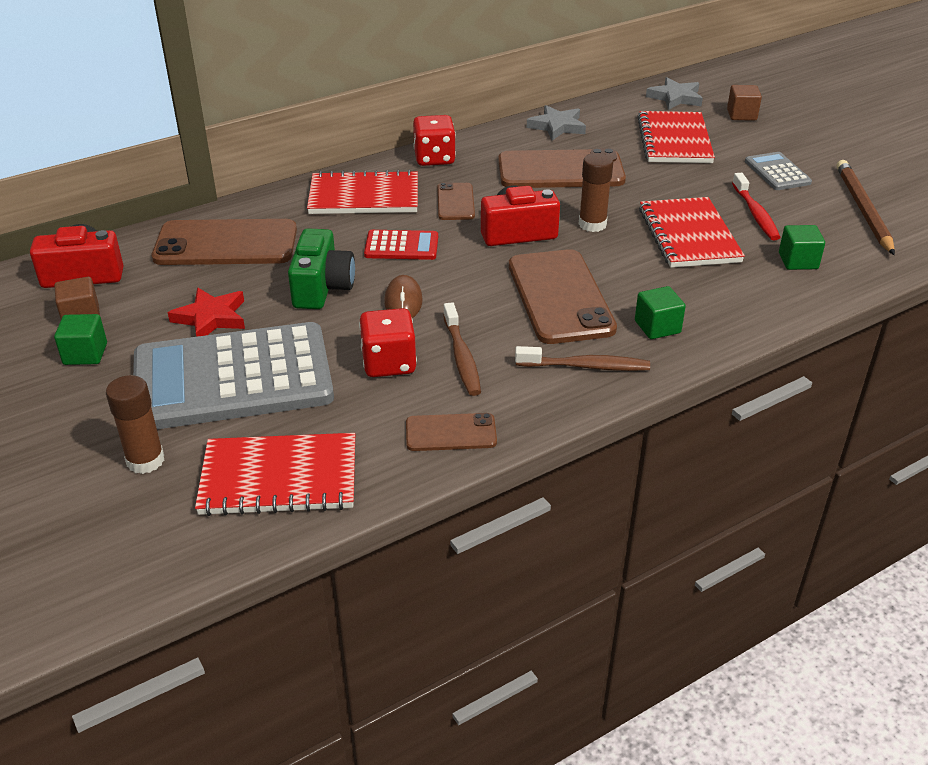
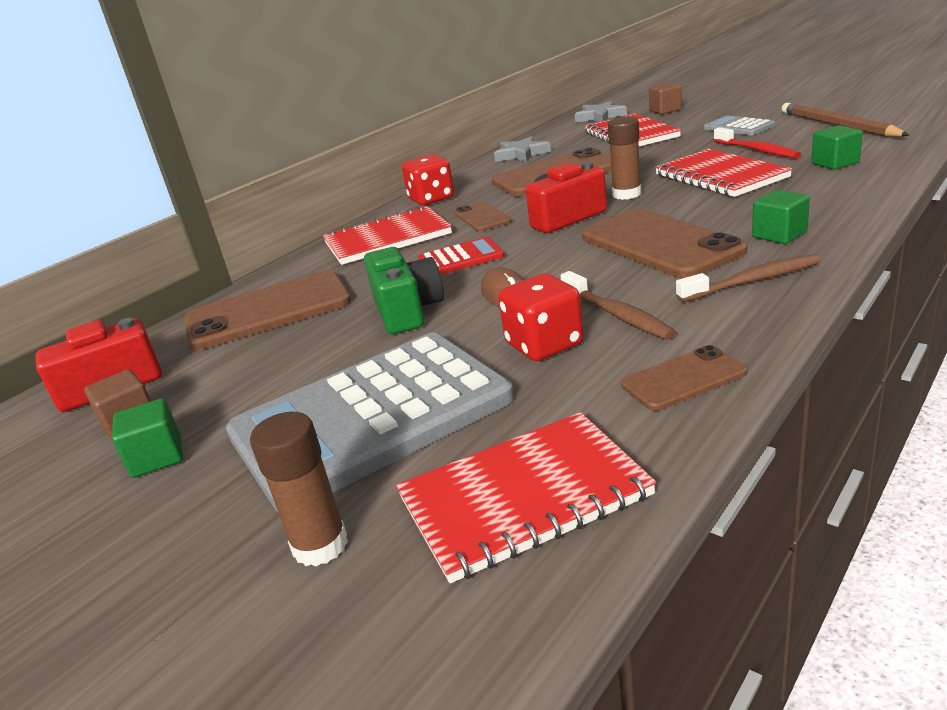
camera: 15 degrees left, 10 degrees down
red star [168,288,245,337] -> none

